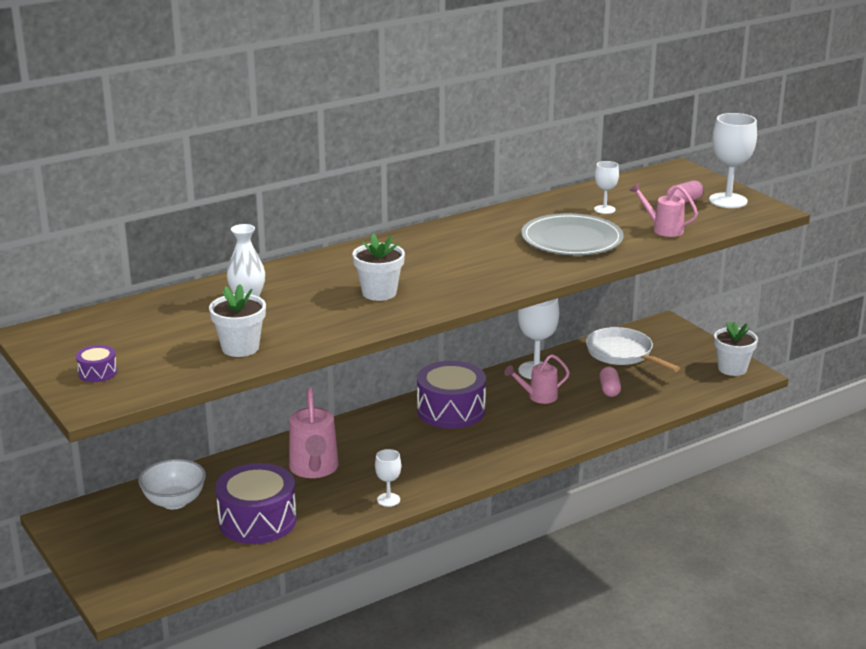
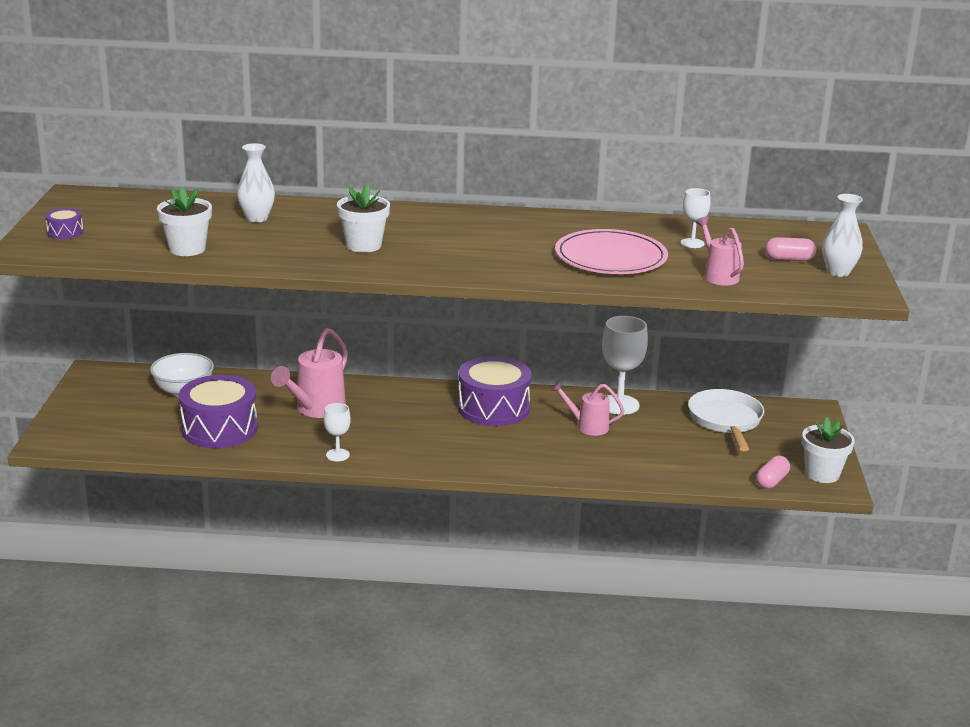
camera: 35 degrees right, 0 degrees up
grey plate [521,213,624,255] -> pink plate [555,229,668,274]
pink capsule [599,367,621,397] -> pink capsule moved to [756,456,790,489]
white goblet [709,113,757,208] -> white vase [822,194,863,277]

